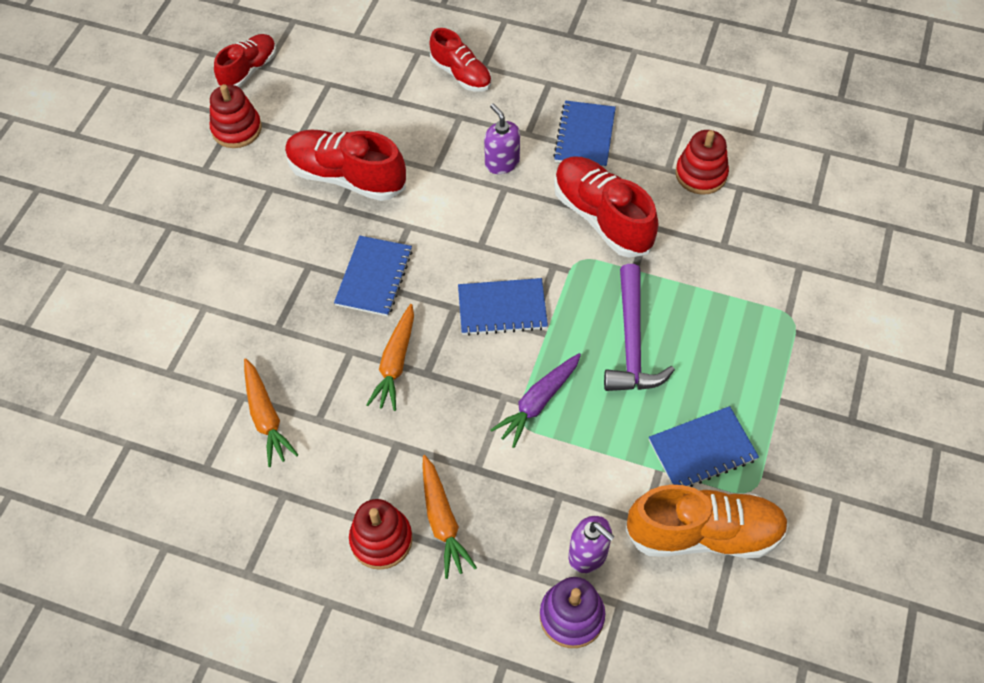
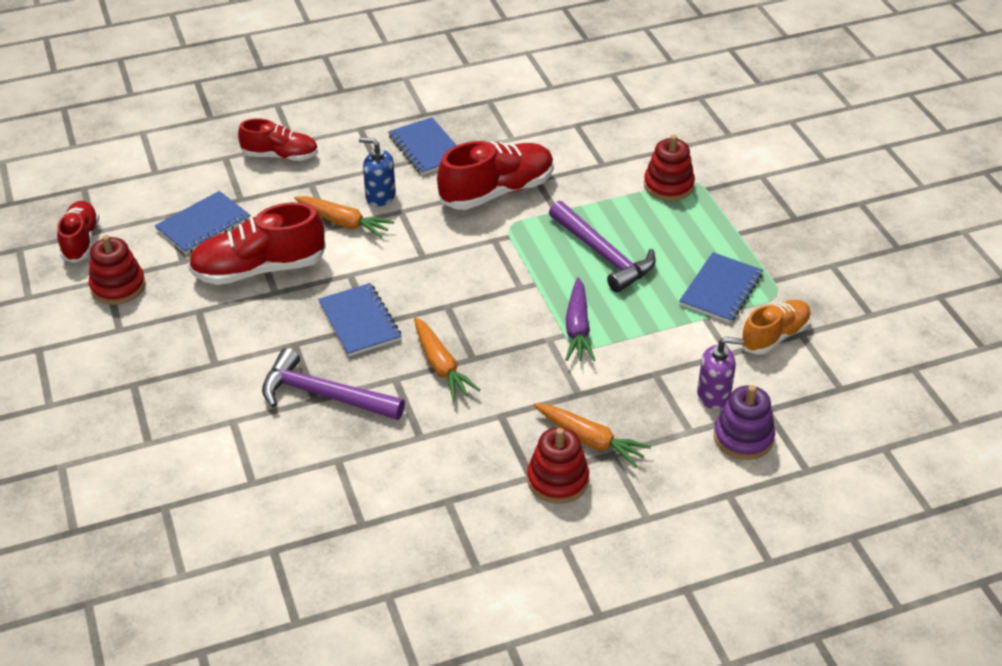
camera: 40 degrees left, 15 degrees down
orange carrot [244,359,298,467] -> orange carrot moved to [294,196,394,238]
blue notebook [458,278,548,336] -> blue notebook moved to [154,191,250,254]
purple soap dispenser [484,103,520,174] -> blue soap dispenser [359,137,396,207]
red shoe [554,157,658,258] -> red shoe turned 135 degrees clockwise [437,141,554,210]
orange shoe [625,485,789,558] -> orange shoe [741,300,811,355], size x0.63
red stacking toy [675,130,729,195] -> red stacking toy moved to [644,135,695,201]
none -> purple hammer [262,348,405,420]

